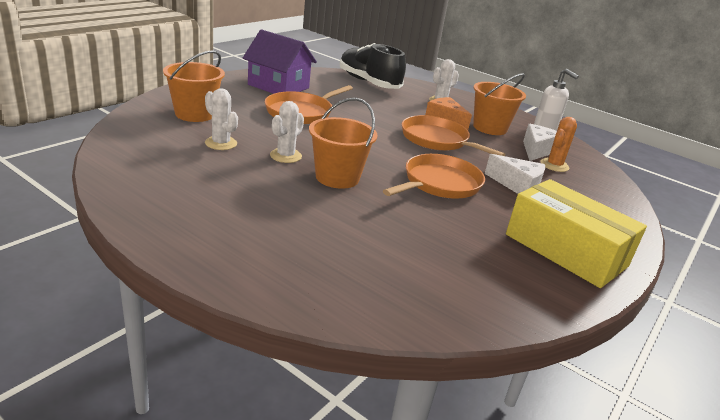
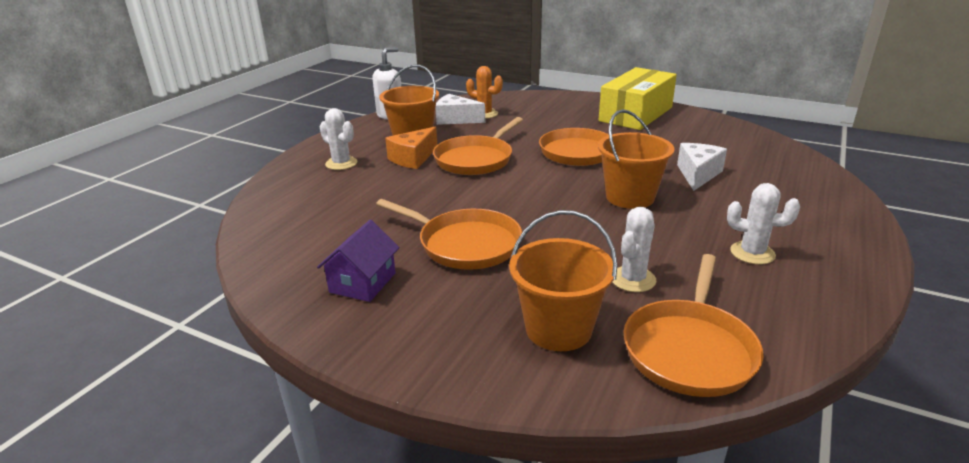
camera: 95 degrees left, 0 degrees up
purple house [243,29,317,94] -> purple house [317,220,400,302], size x0.63
white cactus [270,101,304,163] -> white cactus moved to [727,183,800,265]
black shoe [339,43,406,89] -> none
white cheese [485,154,545,194] -> white cheese moved to [677,143,727,191]
none -> orange pan [623,254,764,397]

